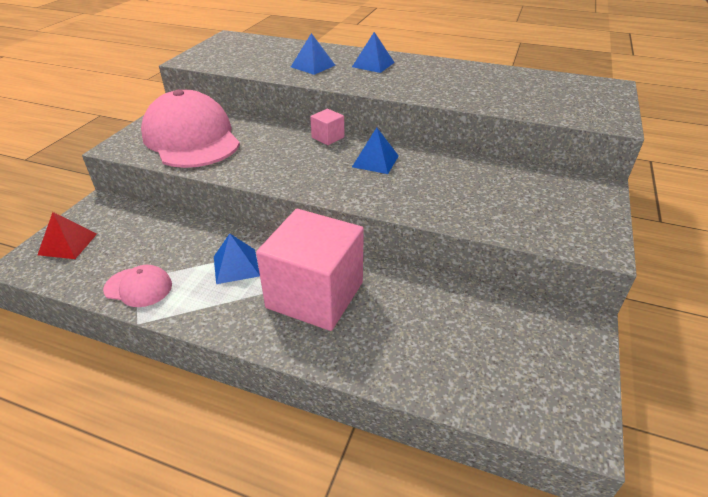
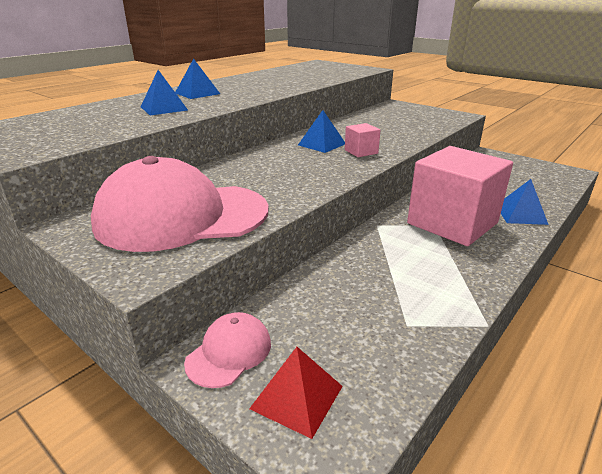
camera: 70 degrees left, 10 degrees down
pink cap [103,265,172,307] -> pink cap moved to [184,312,271,388]
blue pyramid [214,234,260,284] -> blue pyramid moved to [501,179,549,225]
pink cube [310,109,344,145] -> pink cube moved to [345,123,381,157]

